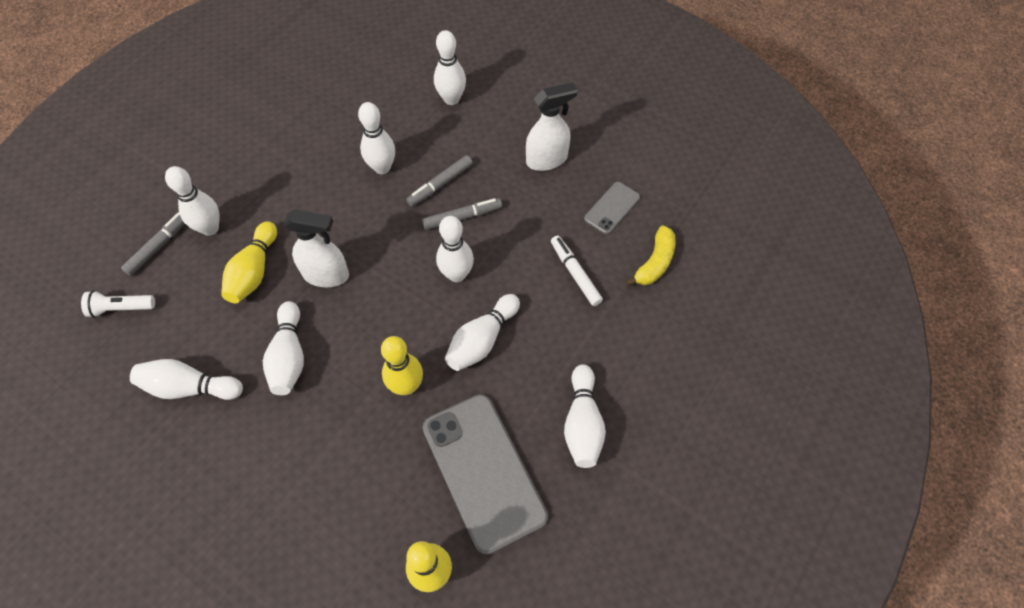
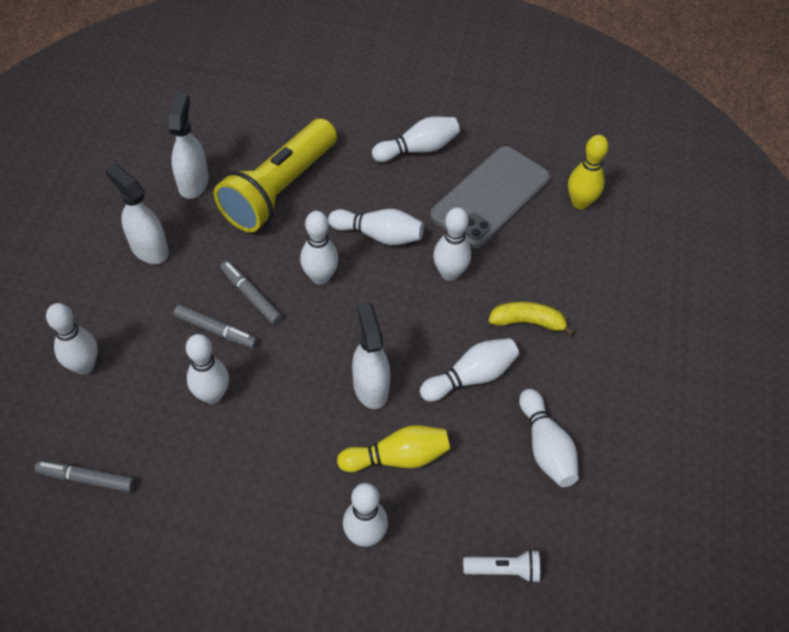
camera: 115 degrees left, 5 degrees down
white flashlight [81,291,155,318] -> white flashlight turned 60 degrees counterclockwise [463,549,540,583]
grey marker [121,212,185,276] -> grey marker moved to [34,460,135,492]
yellow bowling pin [381,336,423,395] -> white bowling pin [433,207,471,281]
white marker [551,236,603,306] -> yellow flashlight [214,119,337,232]
grey phone [584,182,640,234] -> white spray bottle [169,93,209,199]
yellow banana [626,225,676,286] -> yellow banana moved to [488,301,575,336]

